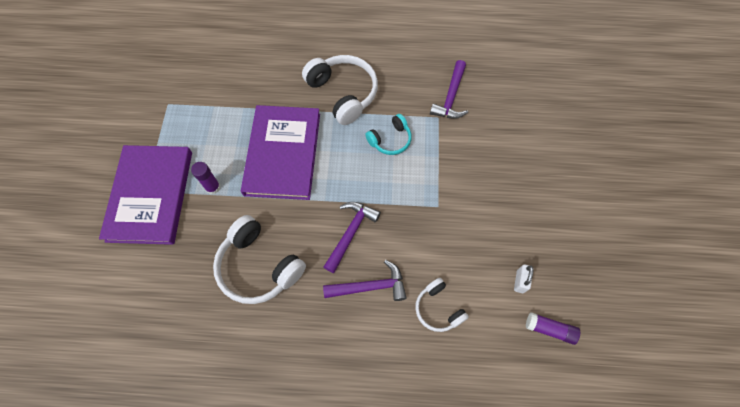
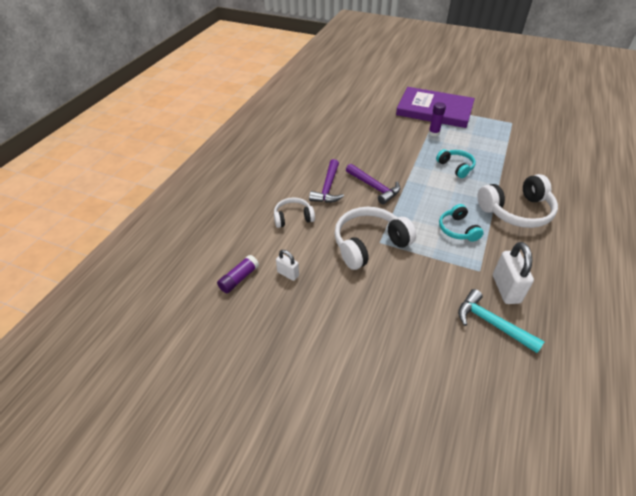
camera: 110 degrees right, 20 degrees down
white headphones [213,215,306,304] -> white headphones moved to [334,207,416,270]
purple book [241,105,320,200] -> turquoise headphones [436,149,476,178]
purple hammer [430,60,468,119] -> white padlock [493,242,534,304]
none -> turquoise hammer [458,289,545,353]

